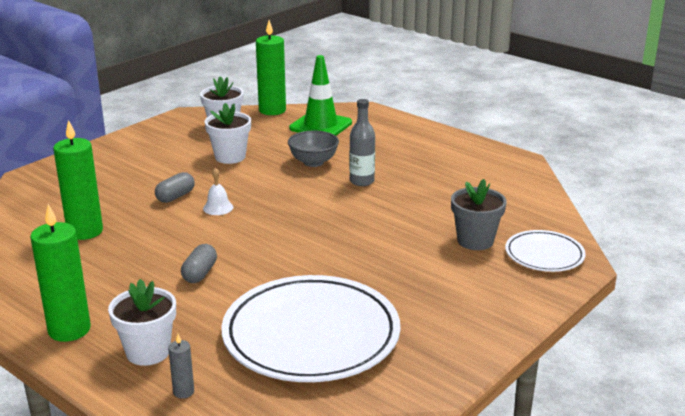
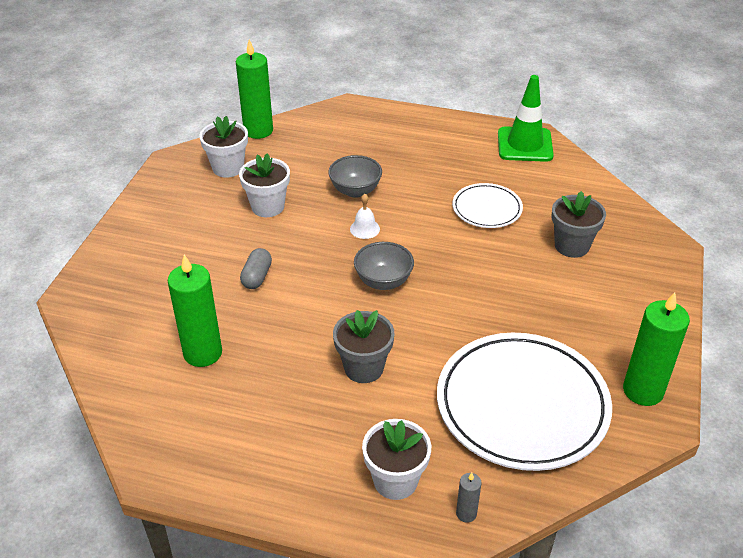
camera: 25 degrees left, 15 degrees up
green candle [30,204,91,342] -> green candle moved to [623,292,690,406]
grey capsule [181,244,217,283] -> grey flower pot [333,310,394,383]
white bell [203,168,233,215] -> white bell moved to [350,194,380,239]
green traffic cone [289,55,352,136] -> green traffic cone moved to [498,75,554,162]
grey bottle [349,99,375,186] -> none
white plate [505,230,586,272] -> white plate moved to [452,183,523,228]
none -> grey bowl [354,242,414,290]

